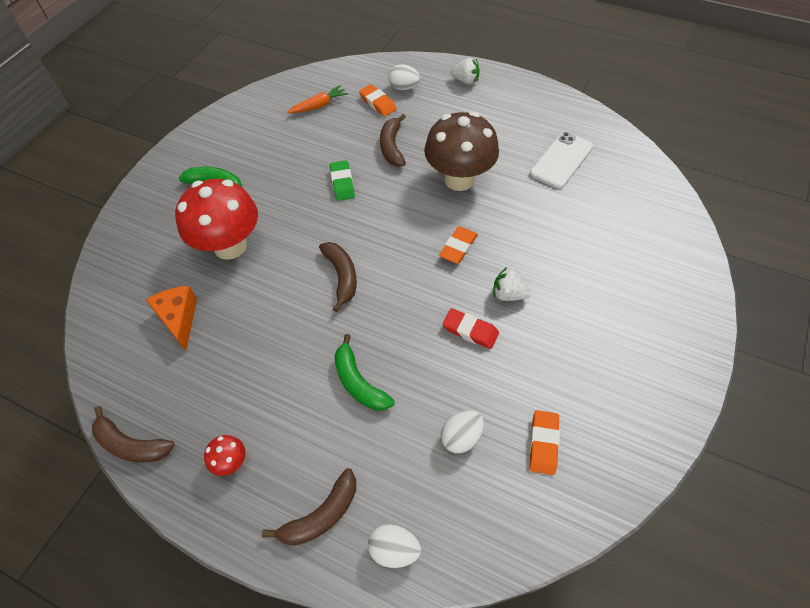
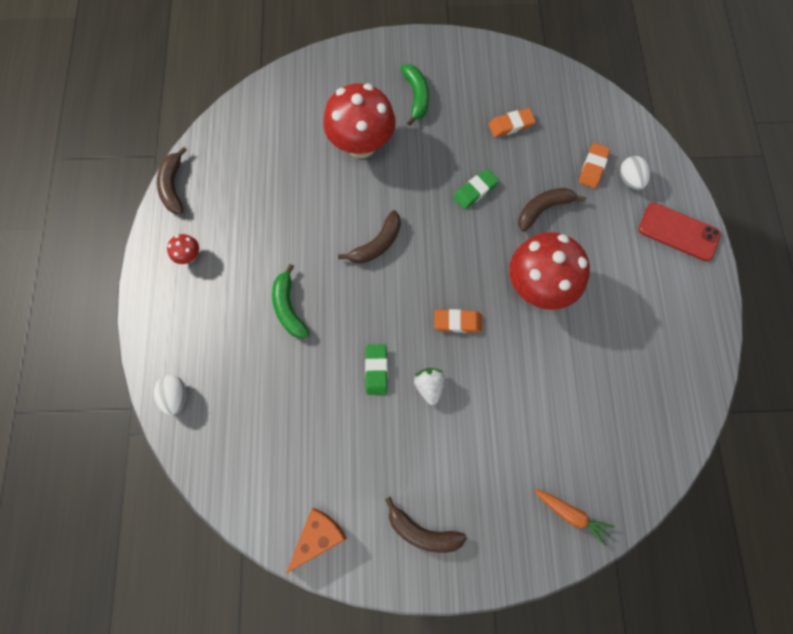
camera: 60 degrees right, 15 degrees up
orange cheese [146,286,197,351] -> orange cheese moved to [286,508,347,574]
brown banana [262,468,356,546] -> brown banana moved to [385,497,467,553]
orange carrot [287,85,348,113] -> orange carrot moved to [535,490,615,546]
green banana [334,334,395,411] -> green banana turned 45 degrees counterclockwise [272,264,310,338]
brown mushroom [424,112,499,191] -> red mushroom [509,232,590,310]
white egg [441,410,484,454] -> none
red eraser [443,308,499,349] -> green eraser [365,344,388,395]
white strawberry [451,58,480,84] -> red phone [639,202,721,261]
white phone [530,132,593,189] -> none
orange eraser [530,410,560,475] -> orange eraser moved to [489,108,536,137]

